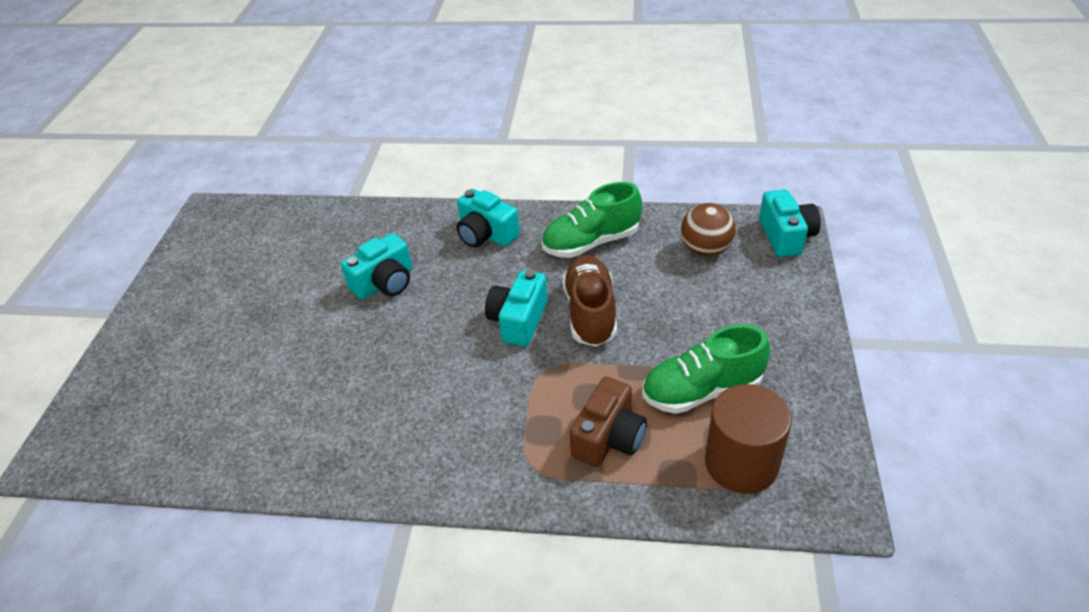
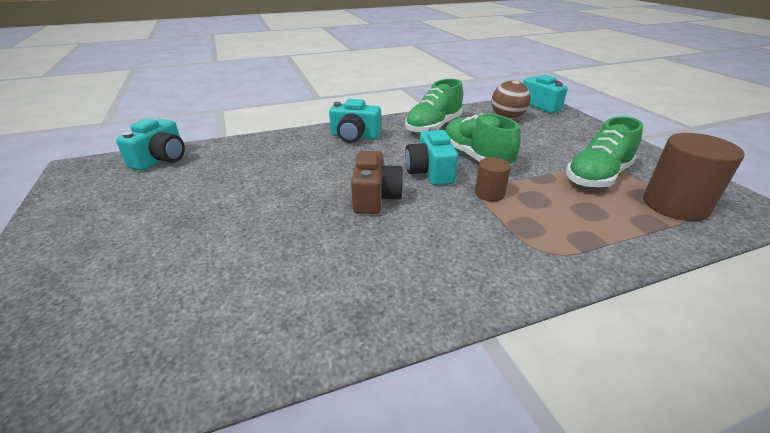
camera: 30 degrees left, 10 degrees down
turquoise camera [341,233,412,299] -> turquoise camera moved to [116,118,185,171]
brown shoe [562,255,617,347] -> green shoe [445,113,521,166]
brown camera [569,377,647,467] -> brown camera moved to [351,151,404,214]
none -> brown cylinder [475,157,511,201]

